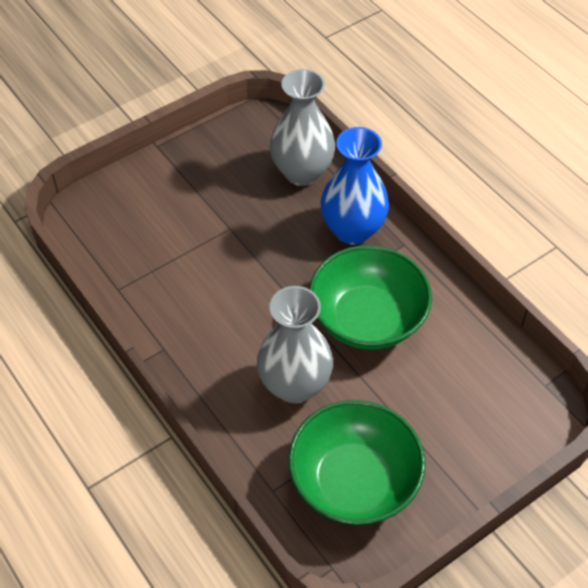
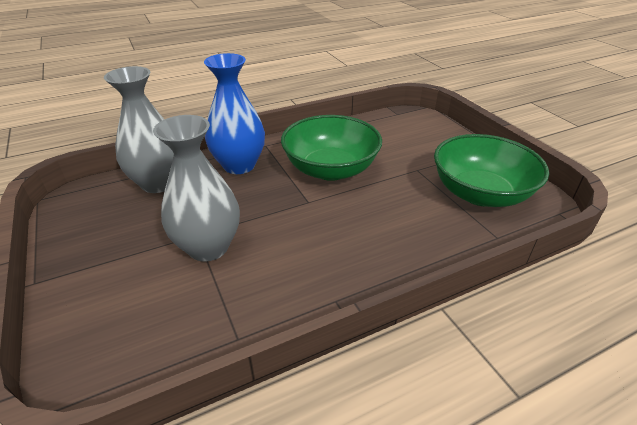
camera: 80 degrees left, 15 degrees down
grey vase [257,286,333,403] -> grey vase moved to [153,115,240,261]

